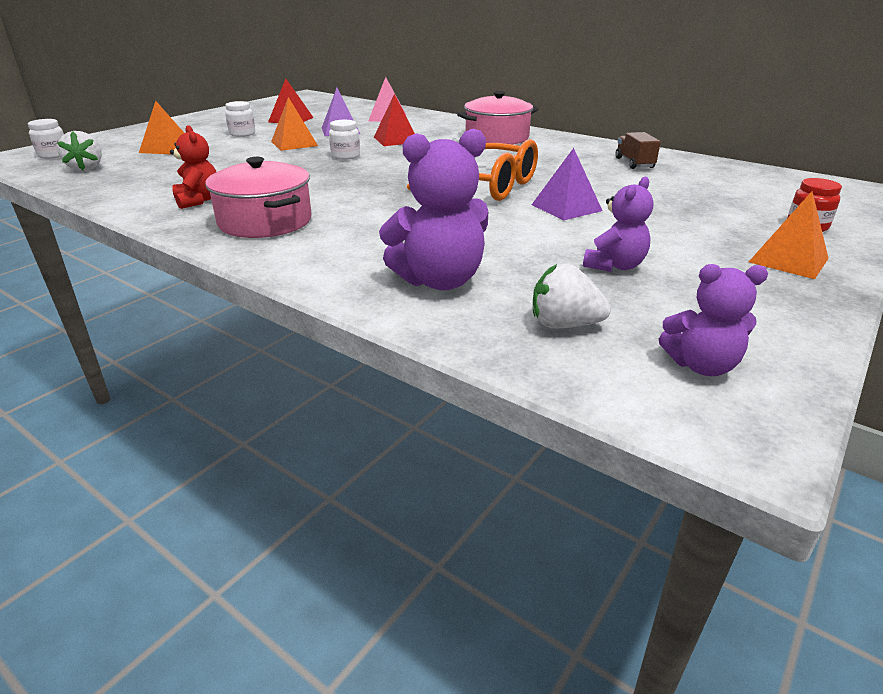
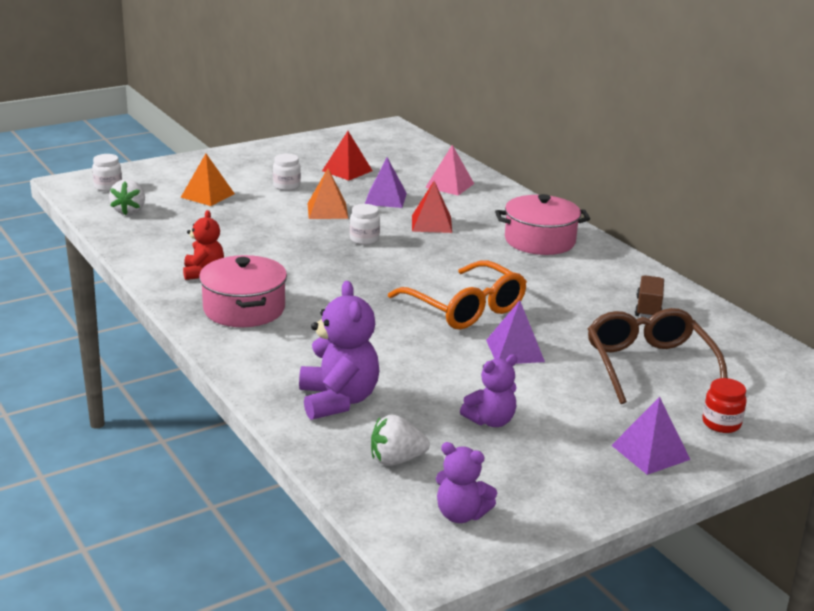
camera: 20 degrees right, 5 degrees down
purple teddy bear [379,129,488,290] -> purple teddy bear turned 105 degrees counterclockwise [299,281,379,420]
white strawberry [533,264,611,328] -> white strawberry turned 45 degrees counterclockwise [371,414,430,466]
orange pyramid [749,191,829,279] -> purple pyramid [611,397,690,475]
none -> brown glasses [588,308,728,404]

